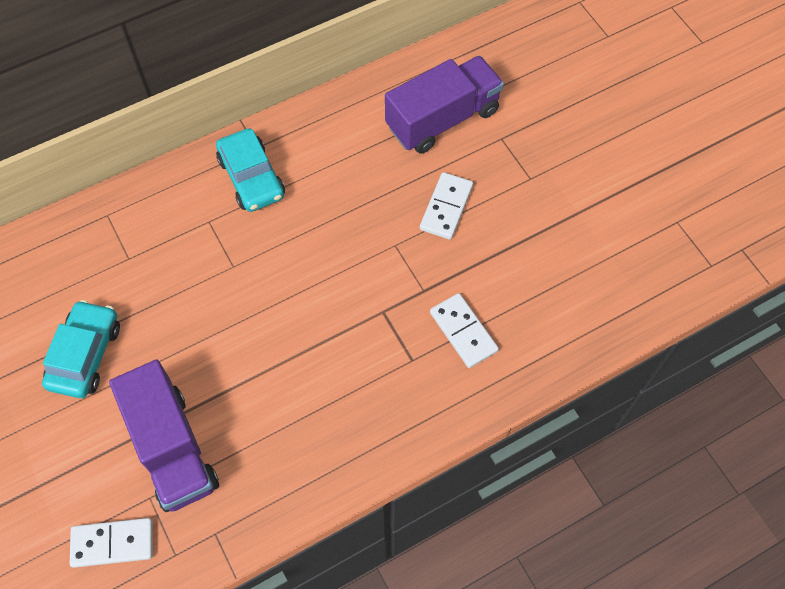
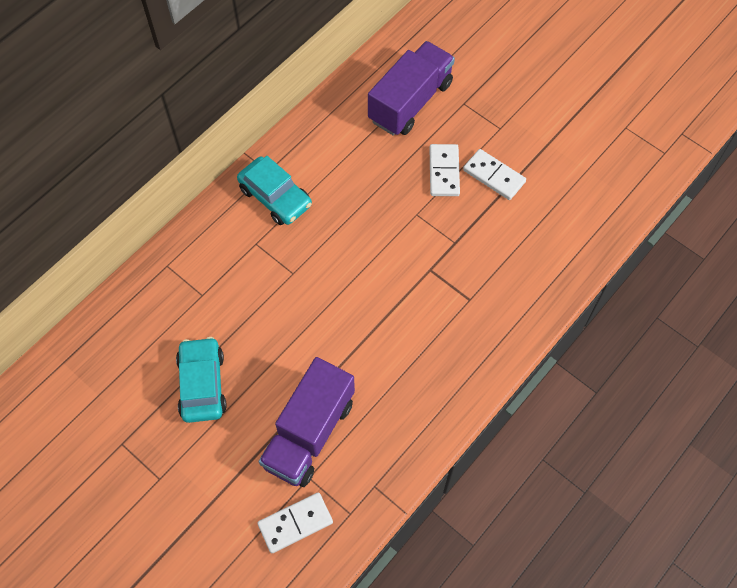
camera: 20 degrees left, 0 degrees up
purple truck [109,359,219,512] -> purple truck turned 75 degrees clockwise [258,357,355,487]
white domino [430,293,499,368] -> white domino moved to [463,149,526,200]

